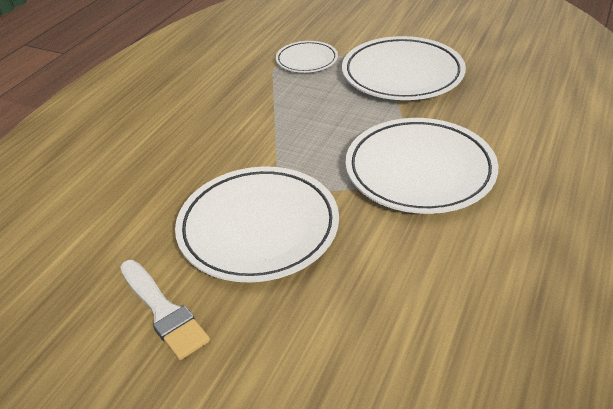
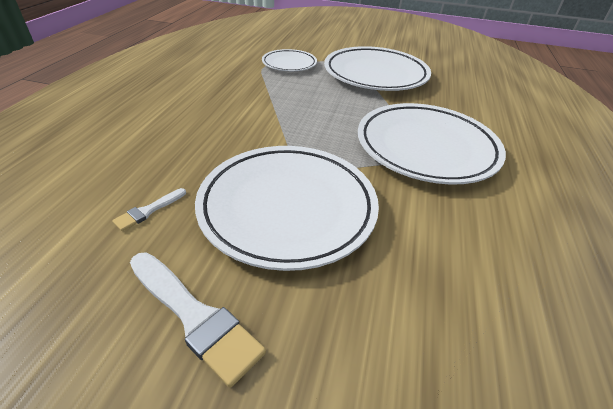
camera: 15 degrees left, 0 degrees up
none -> white brush [112,188,186,231]

